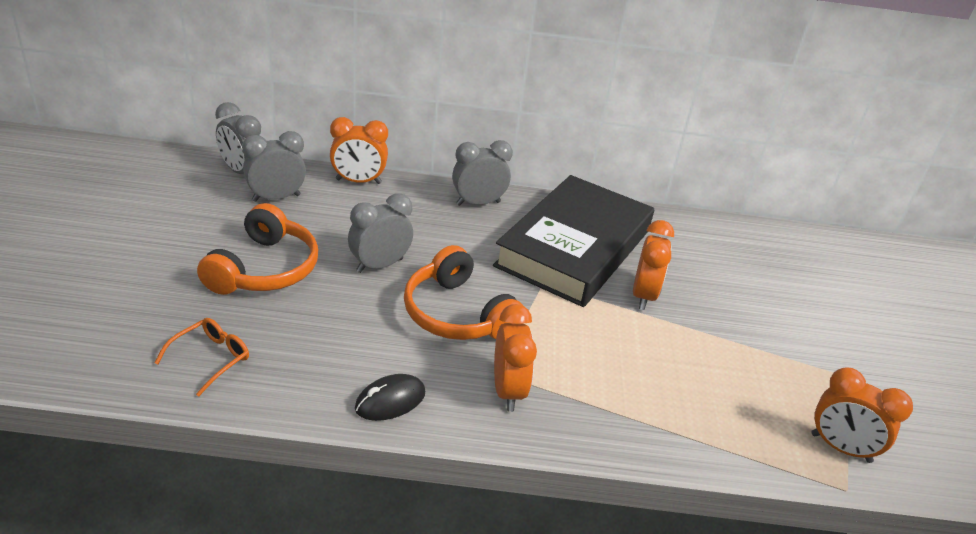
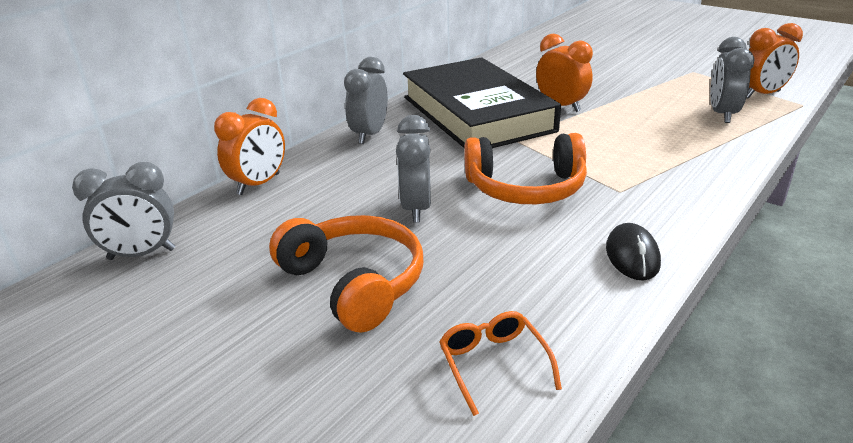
camera: 50 degrees left, 5 degrees down
grey clock [242,131,306,202] -> grey clock moved to [710,37,755,123]
orange clock [494,304,537,412] -> none

